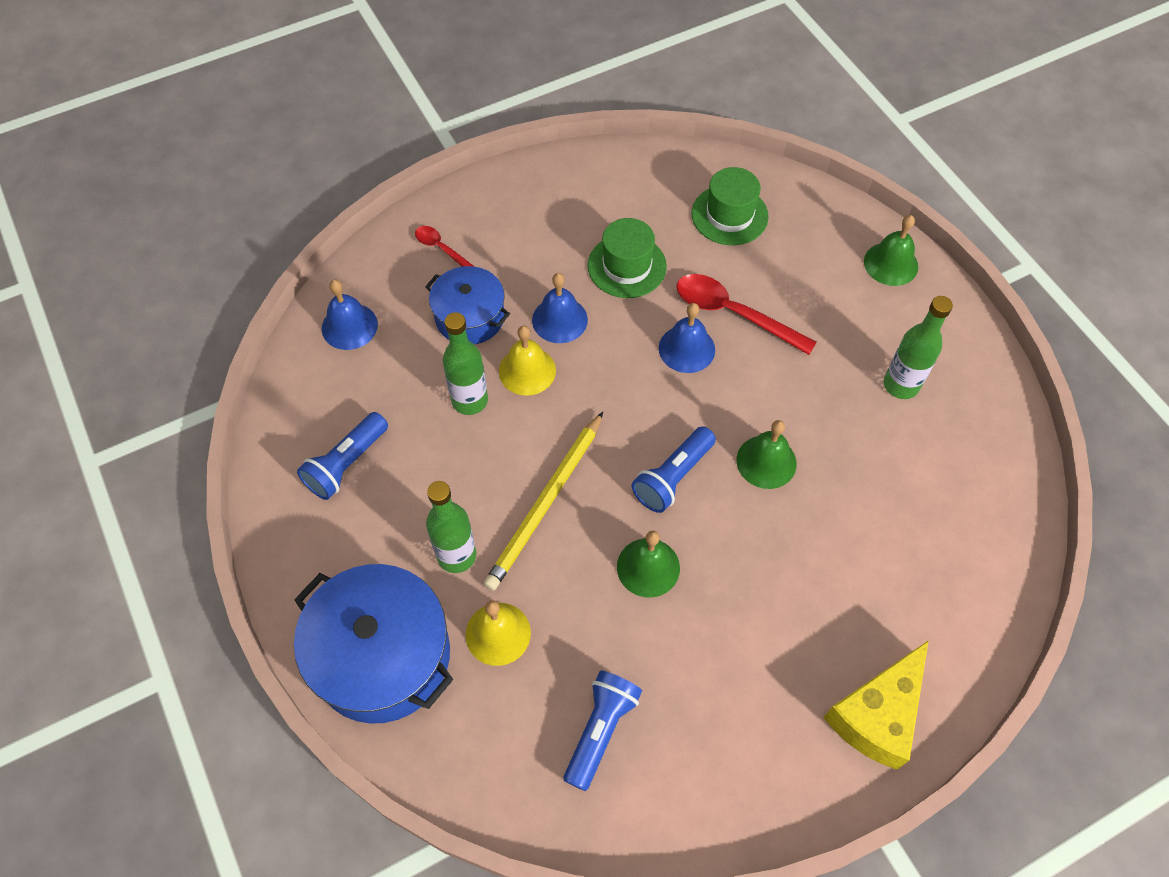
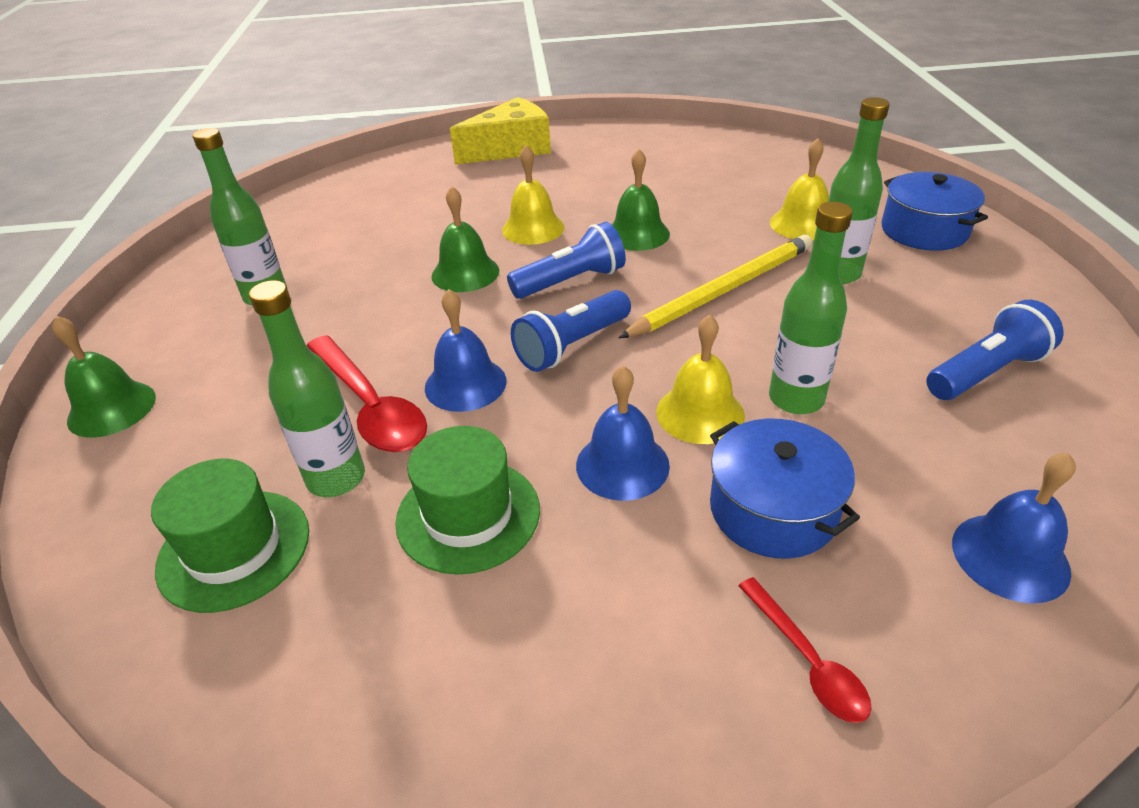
camera: 155 degrees left, 20 degrees down
blue pot [294,564,453,724] -> blue pot [881,172,988,251], size x0.61
blue flashlight [563,671,642,791] -> blue flashlight moved to [511,290,631,372]
none -> green bottle [249,280,365,497]
none -> yellow bell [502,145,564,245]

